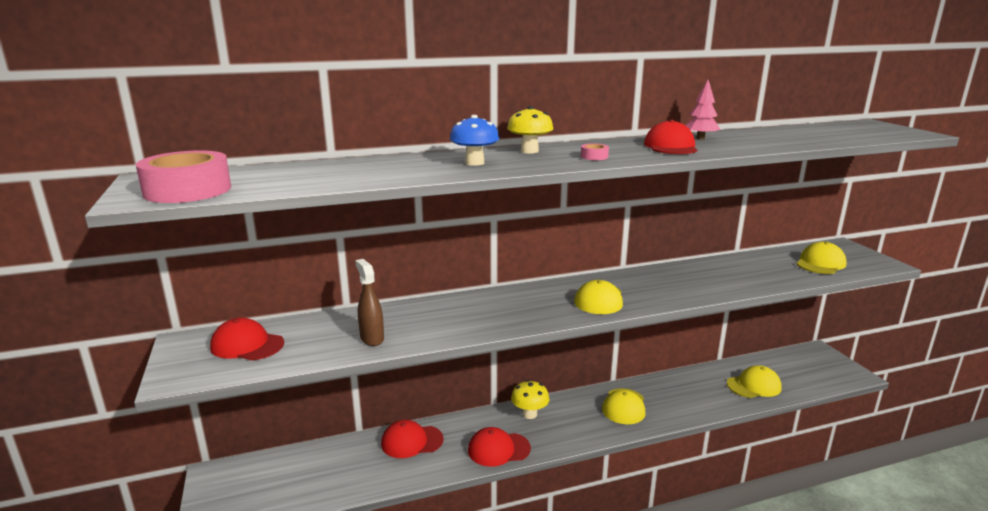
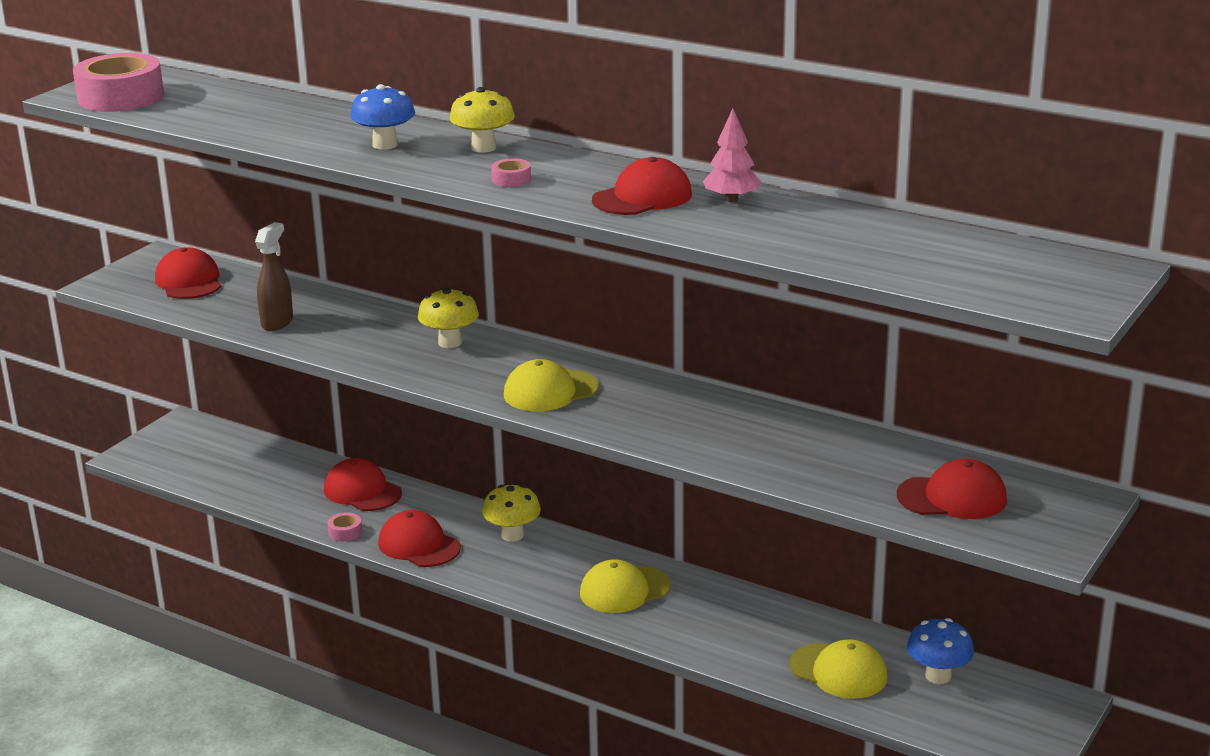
camera: 50 degrees right, 5 degrees up
yellow cap [796,242,847,274] -> red cap [897,459,1007,519]
none -> pink tape [327,512,362,541]
none -> yellow mushroom [418,288,479,348]
none -> blue mushroom [907,618,974,684]

